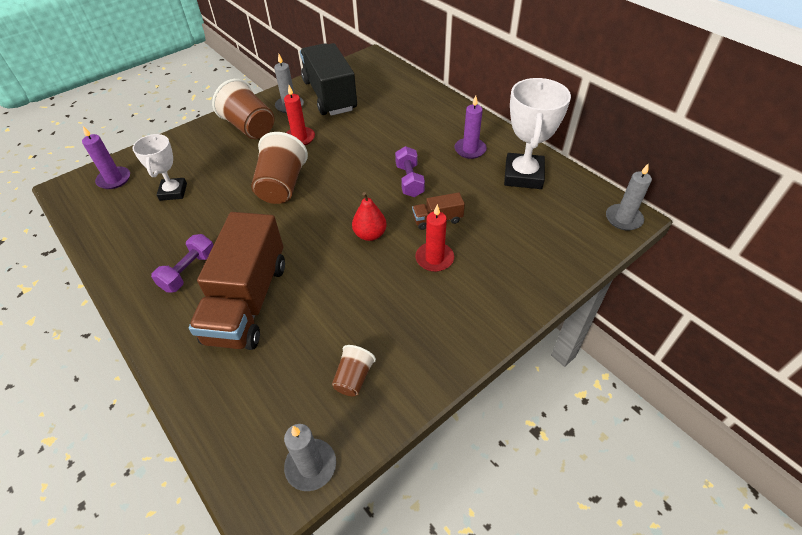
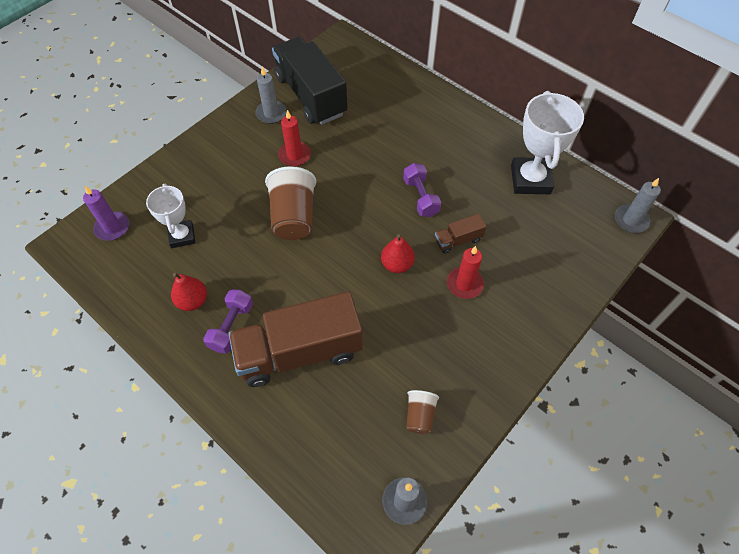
camera: 10 degrees left, 10 degrees up
brown truck [189,212,285,350] -> brown truck turned 75 degrees clockwise [229,291,363,387]
brown cup [212,79,274,139] -> none
purple candle [455,96,487,159] -> none
none -> red pear [171,273,207,311]

